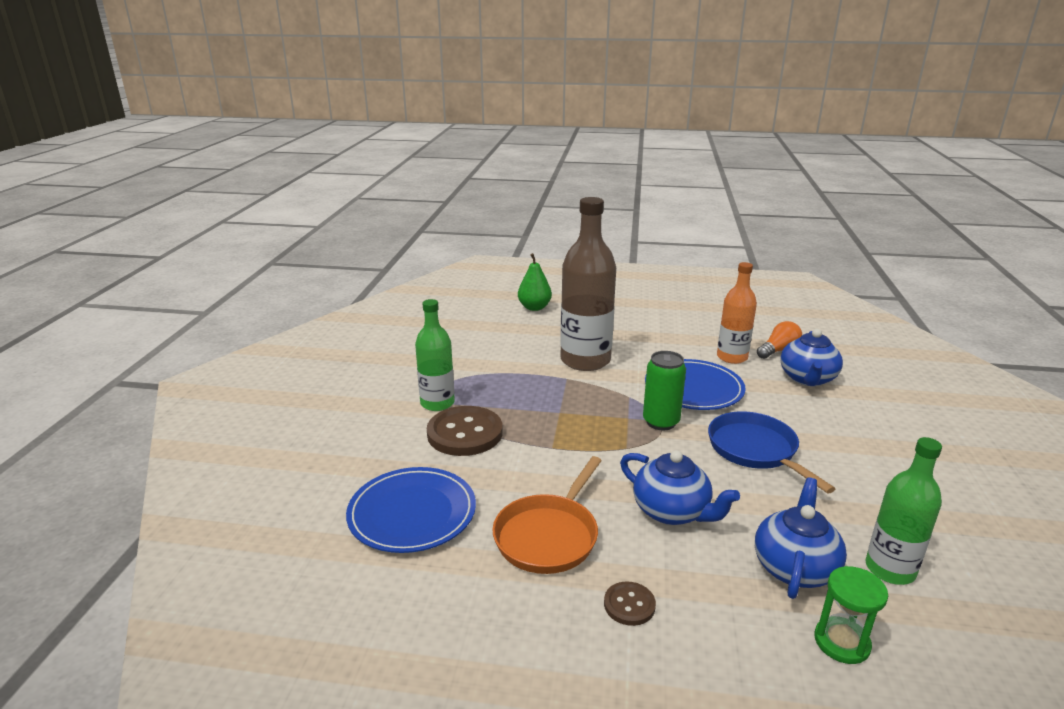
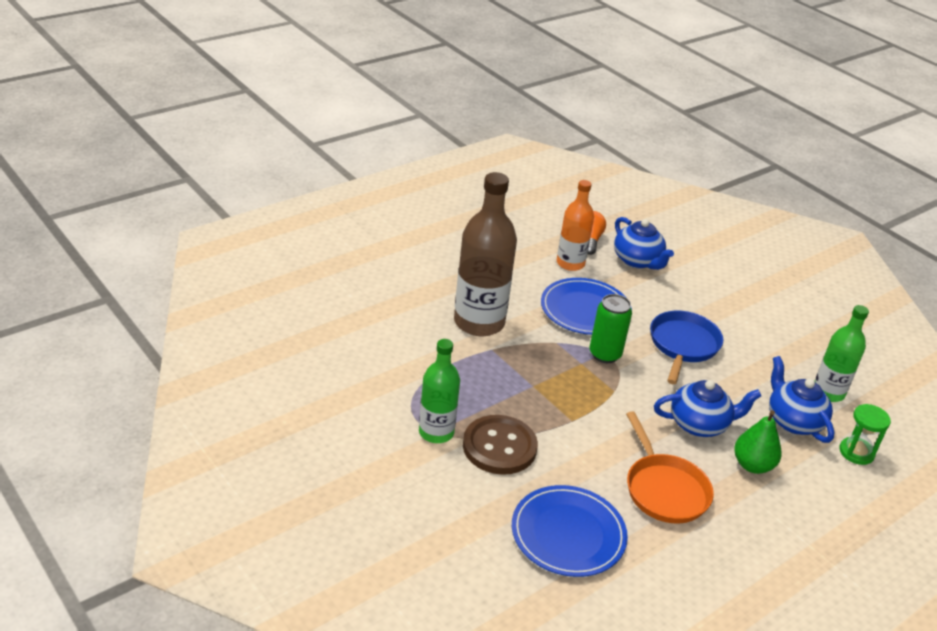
camera: 50 degrees left, 10 degrees up
green pear [518,253,552,311] -> green pear moved to [734,410,782,474]
brown button [604,581,656,626] -> none
blue pan [708,411,835,493] -> blue pan turned 90 degrees clockwise [650,311,723,384]

